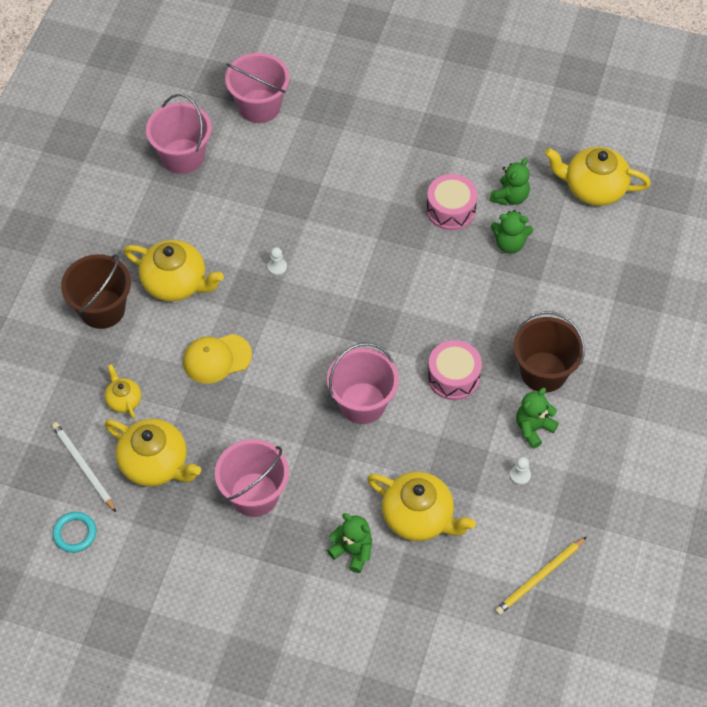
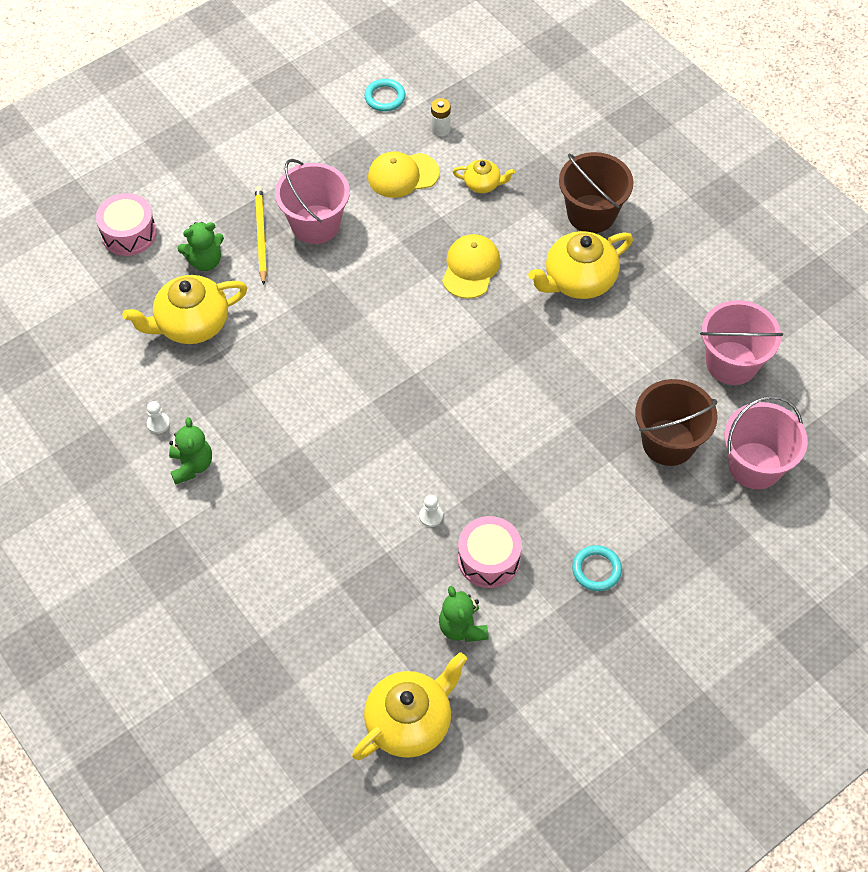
camera: 125 degrees right, 0 degrees up
white pencil [52,422,116,512] -> white battery [431,98,451,137]
yellow teapot [105,419,201,486] -> yellow cap [368,151,440,198]
white pawn [268,247,287,276] -> white pawn moved to [419,495,443,527]
pink bucket [327,342,399,424] -> none
pink drum [428,340,482,400] -> pink drum moved to [96,193,157,256]
green teddy bear [491,210,533,254] -> none
yellow pencil [495,537,587,615] -> yellow pencil moved to [255,186,267,285]
brown bucket [513,311,585,393] -> brown bucket moved to [635,379,718,466]
none -> turquoise ring [572,545,622,591]

